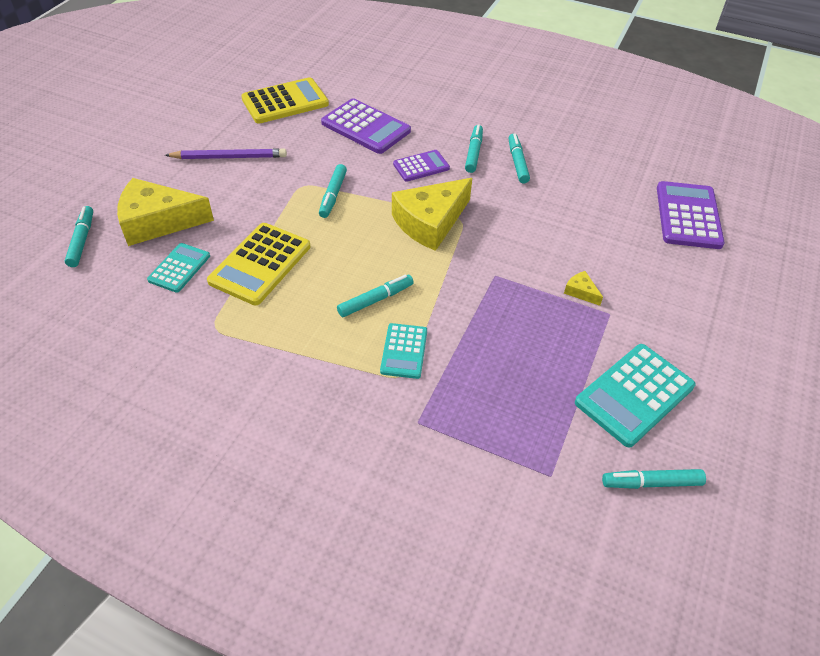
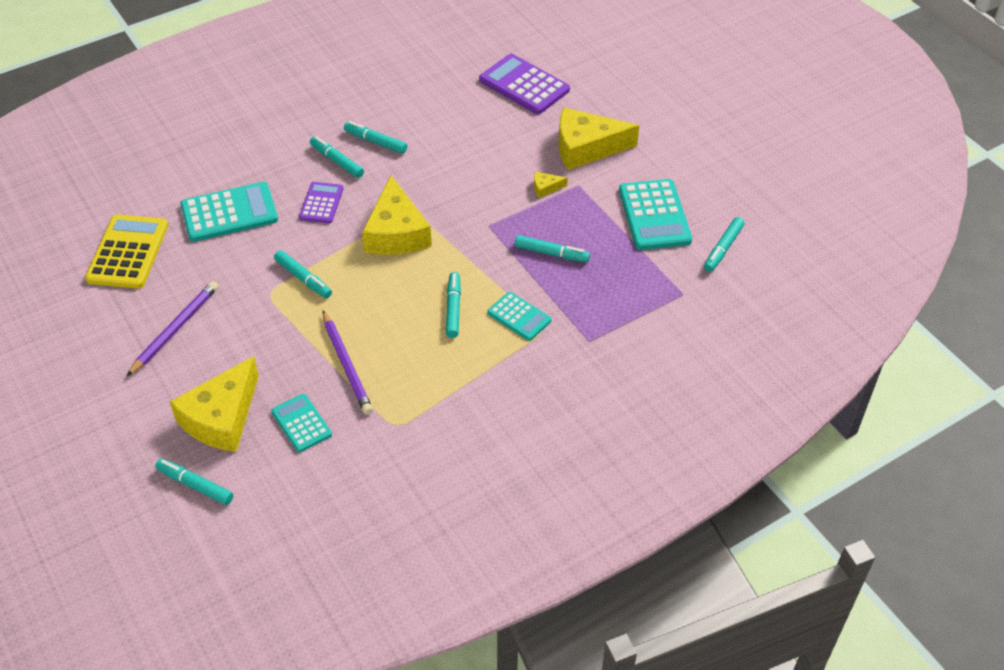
camera: 55 degrees left, 0 degrees up
yellow calculator [207,223,310,305] -> purple pencil [323,311,373,415]
purple calculator [321,98,411,154] -> turquoise calculator [181,182,278,242]
none -> turquoise marker [515,235,590,262]
none -> yellow cheese [558,107,639,170]

